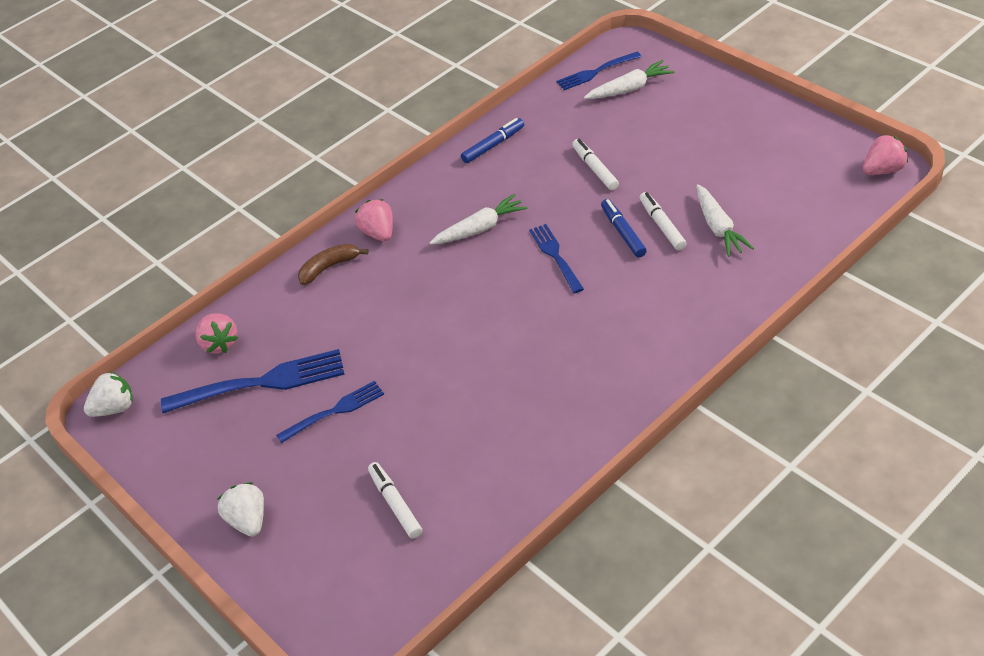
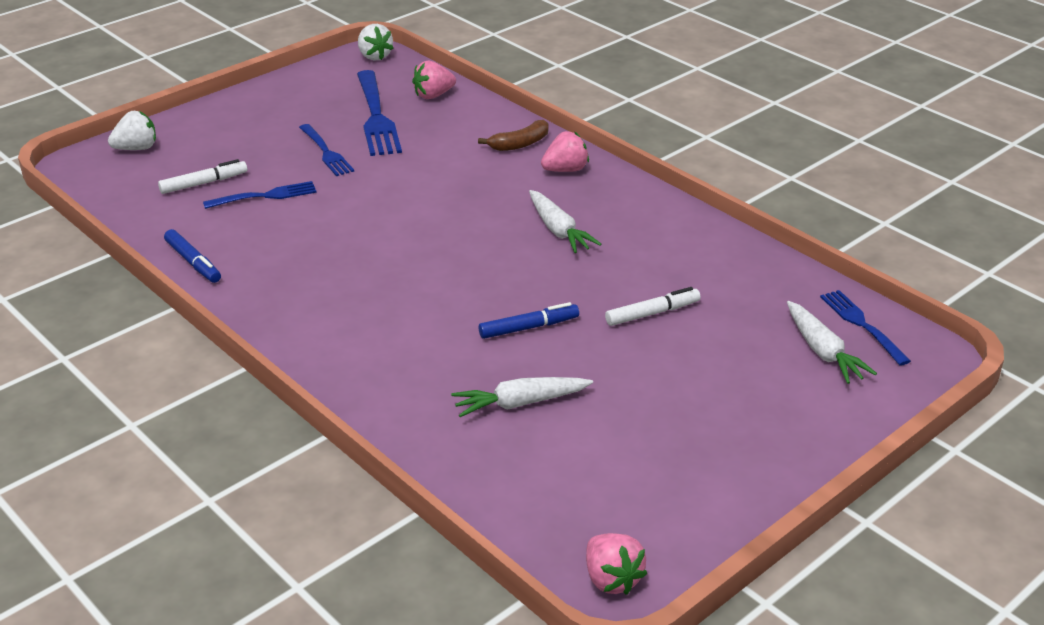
camera: 85 degrees right, 10 degrees down
white strawberry [217,482,264,537] -> white strawberry moved to [108,111,156,150]
brown banana [298,244,369,285] -> brown banana turned 90 degrees clockwise [478,120,549,151]
blue marker [461,118,524,163] -> blue marker moved to [164,229,221,283]
blue fork [529,224,584,293] -> blue fork moved to [203,181,317,209]
white marker [640,192,686,250] -> none

